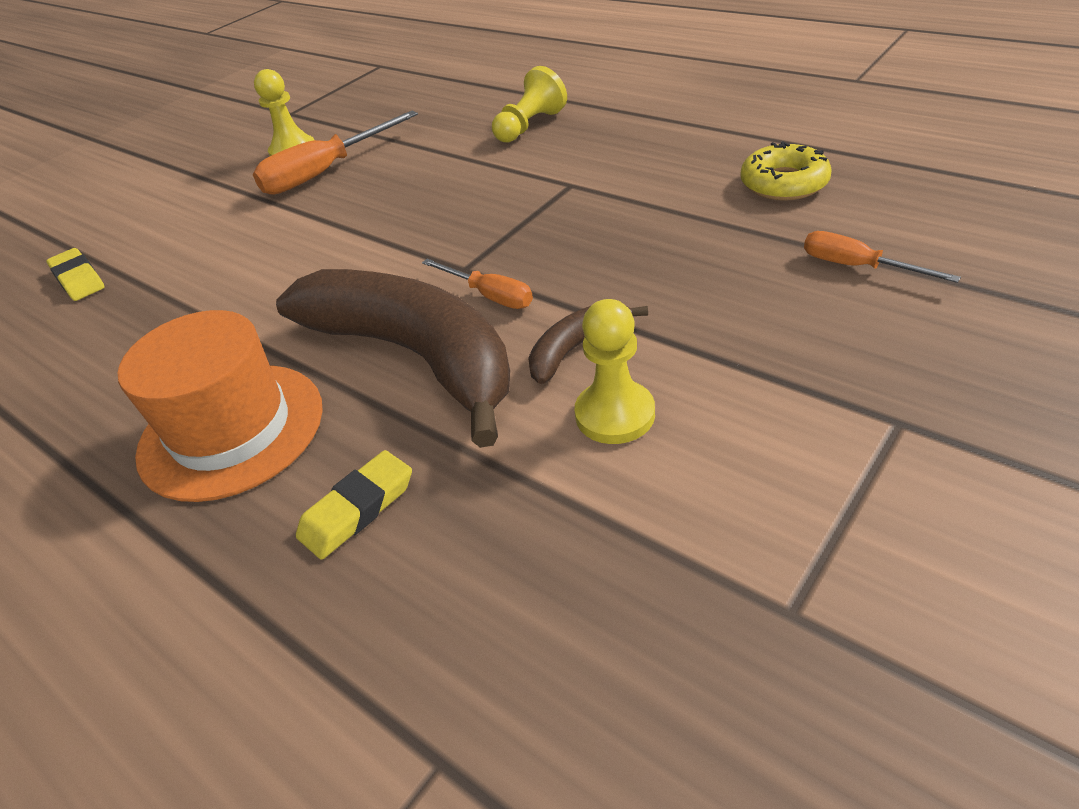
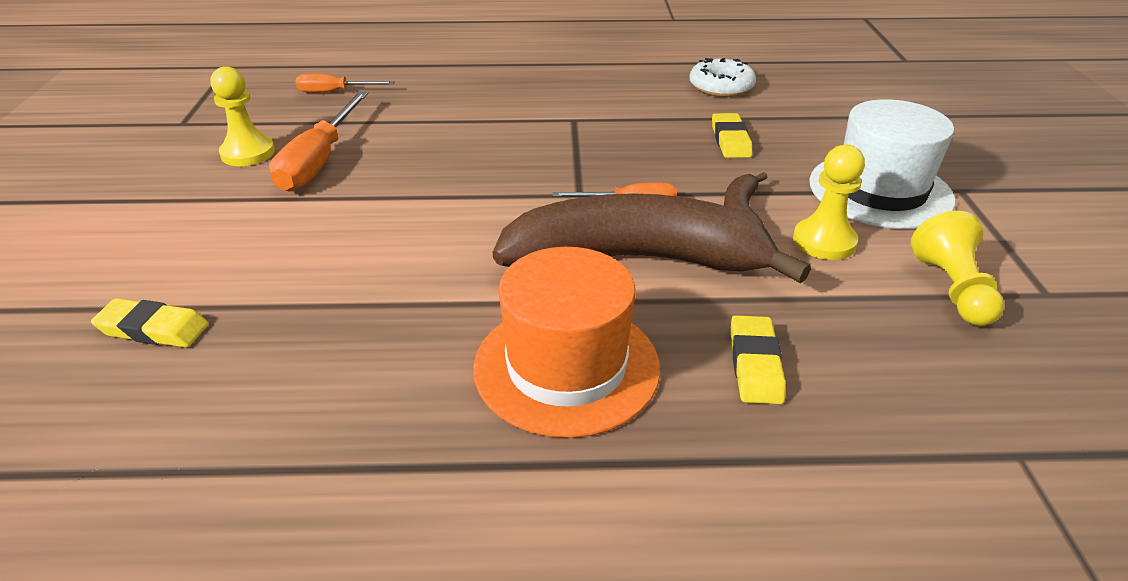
camera: 45 degrees left, 5 degrees down
yellow pawn [492,66,567,142] -> yellow pawn moved to [911,211,1004,326]
yellow donut [740,141,832,201] -> white donut [689,58,756,97]
orange screwdriver [804,231,961,283] -> orange screwdriver moved to [296,74,395,93]
none -> yellow eraser [712,113,752,158]
none -> white hat [809,99,955,229]

